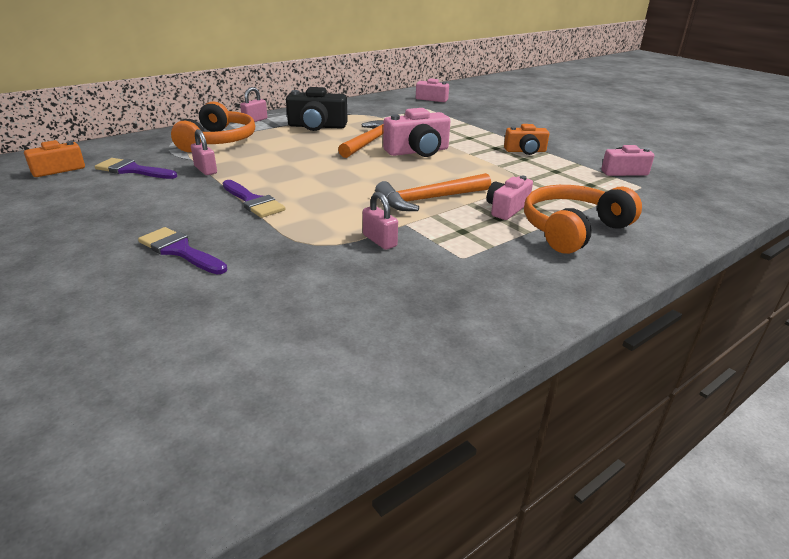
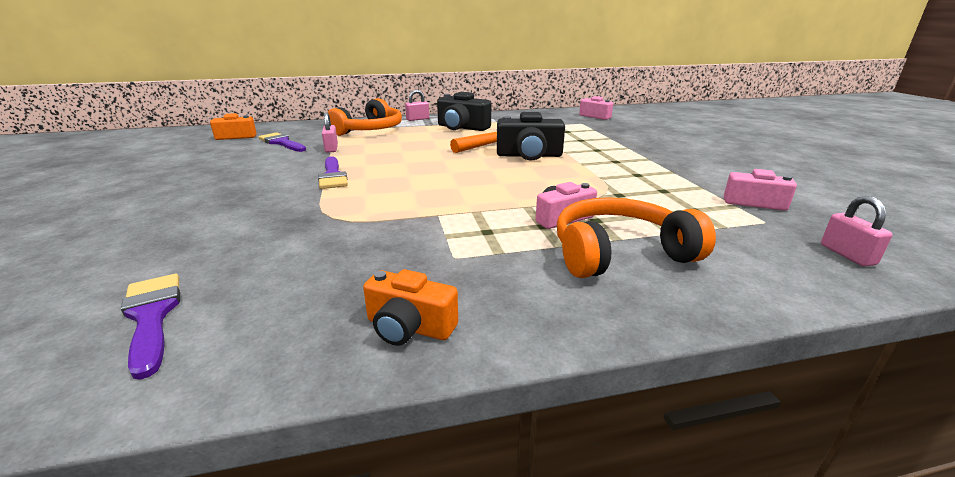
camera: 25 degrees right, 5 degrees down
purple brush [138,227,227,274] -> purple brush moved to [121,274,180,380]
pink padlock [363,192,398,250] -> pink padlock moved to [821,196,893,267]
orange hammer [375,173,491,211] -> none
pink camera [383,108,450,157] -> black camera [497,112,565,161]
orange camera [504,124,549,155] -> orange camera moved to [363,269,458,346]

